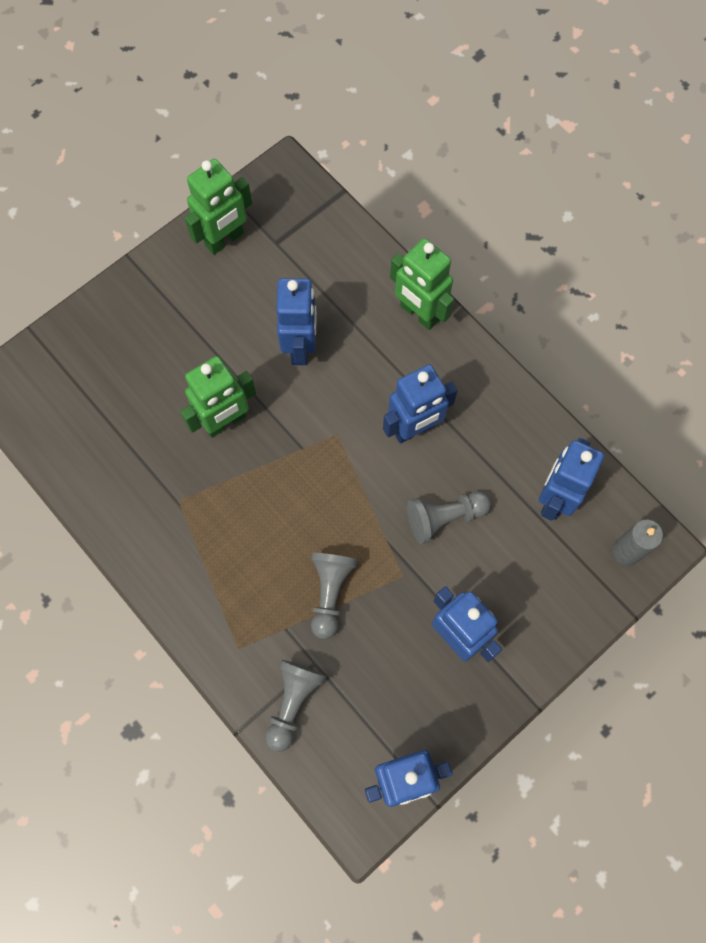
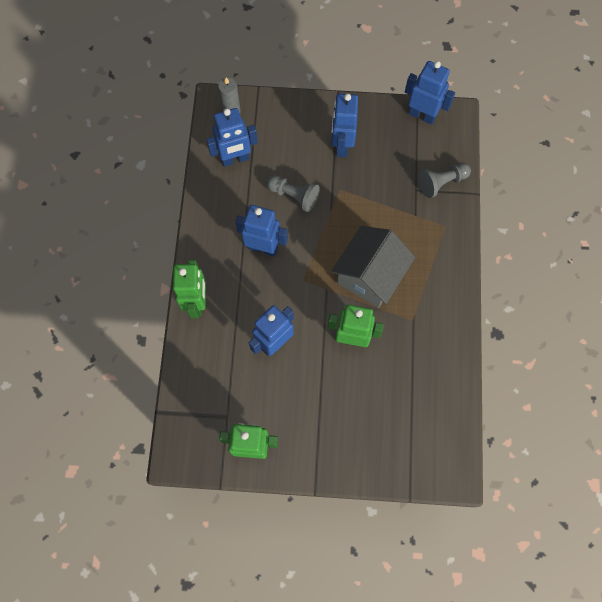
camera: 135 degrees left, 0 degrees up
grey pawn [311,553,358,639] -> none
none -> grey house [331,226,415,308]

